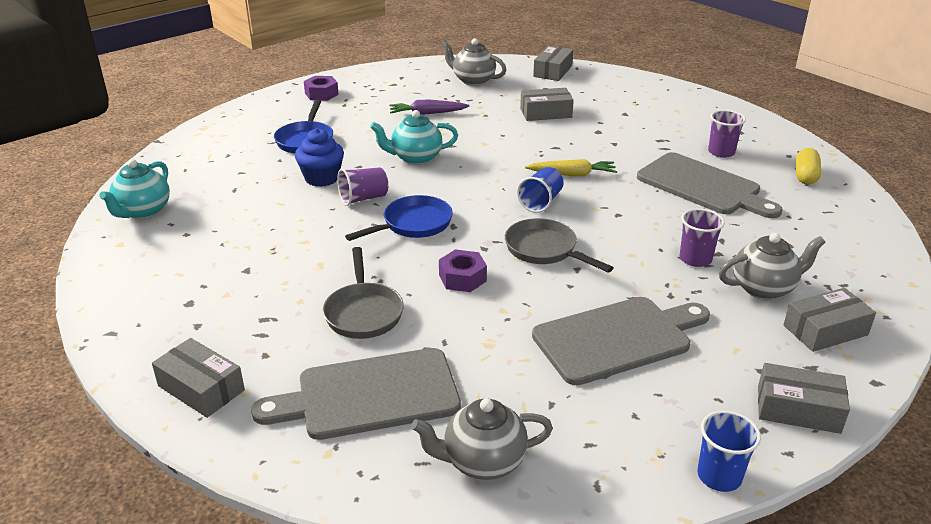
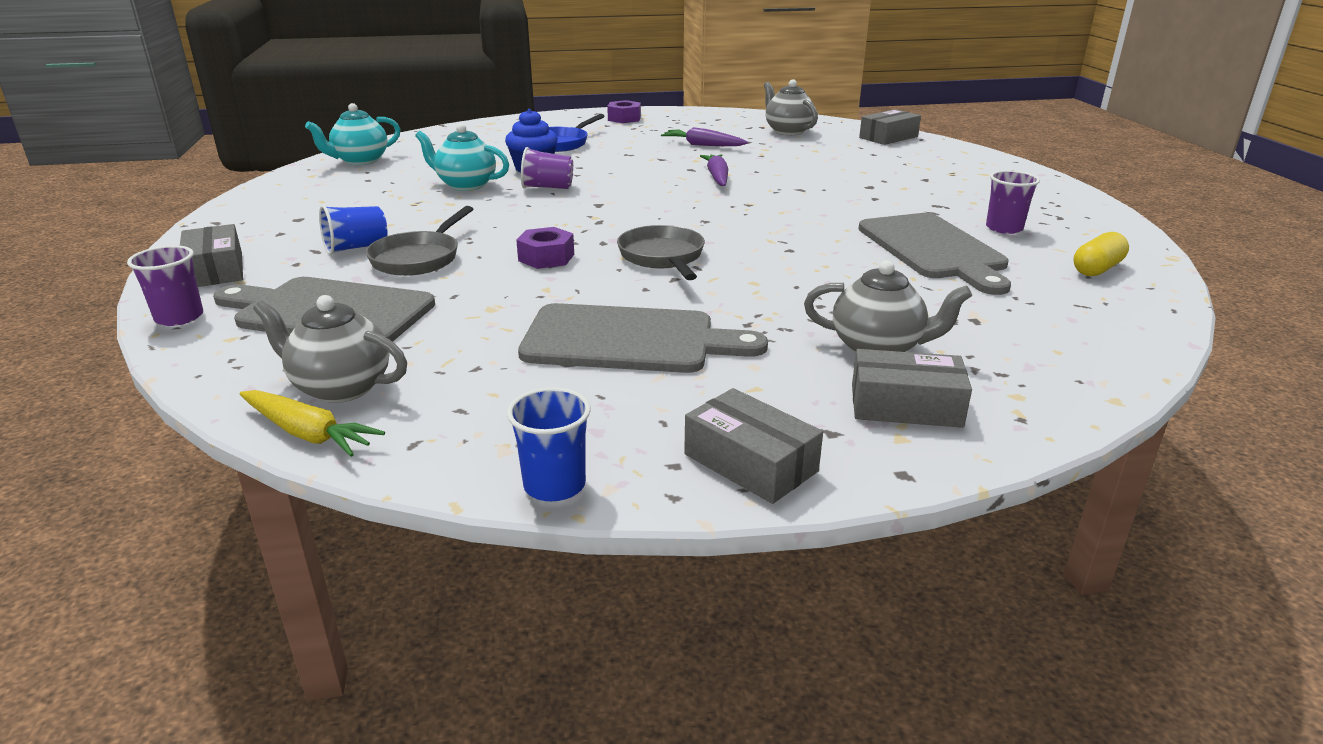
camera: 30 degrees right, 5 degrees down
blue pan [345,195,453,241] -> none
turquoise teapot [370,110,458,165] -> turquoise teapot moved to [415,124,509,191]
blue cup [517,167,564,213] -> blue cup moved to [319,205,388,255]
grey box [520,88,574,121] -> none
yellow carrot [525,159,617,176] -> yellow carrot moved to [239,390,385,457]
purple cup [680,209,725,267] -> purple cup moved to [127,245,203,326]
none -> purple carrot [700,154,728,186]

